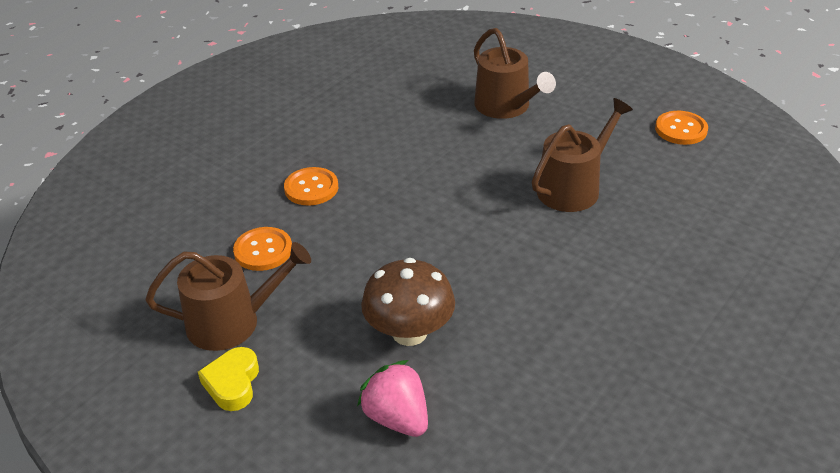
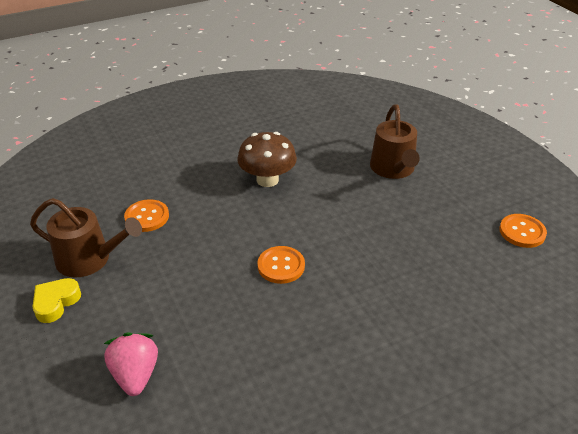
camera: 25 degrees right, 0 degrees up
orange button [284,167,338,206] -> orange button moved to [257,246,305,284]
brown mushroom [361,258,455,346] -> brown mushroom moved to [237,132,297,187]
brown watering can [532,98,633,212] -> none

